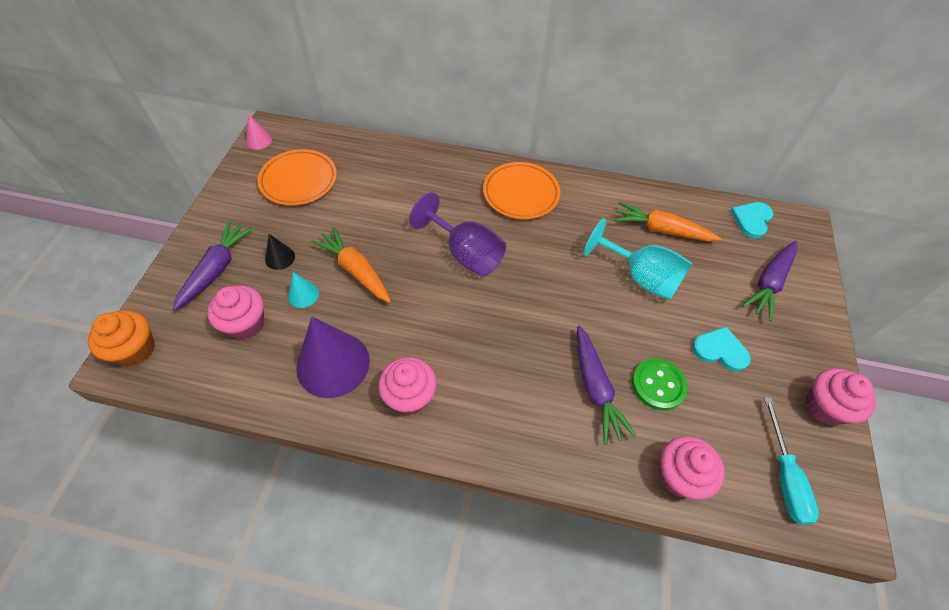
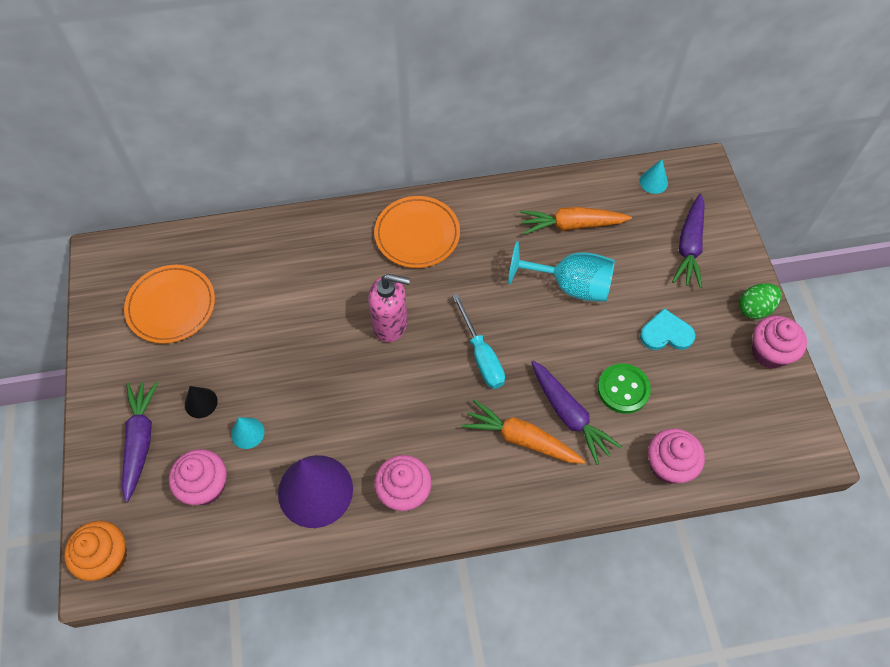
camera: 20 degrees left, 5 degrees up
pink cone [246,114,272,150] -> none
orange carrot [311,226,391,303] -> orange carrot moved to [462,399,585,464]
purple goblet [410,192,506,276] -> pink soap dispenser [368,274,410,342]
turquoise heart [730,202,773,238] -> turquoise cone [639,159,668,194]
turquoise screwdriver [764,397,819,525] -> turquoise screwdriver moved to [452,294,505,389]
none -> green egg [739,283,782,319]

